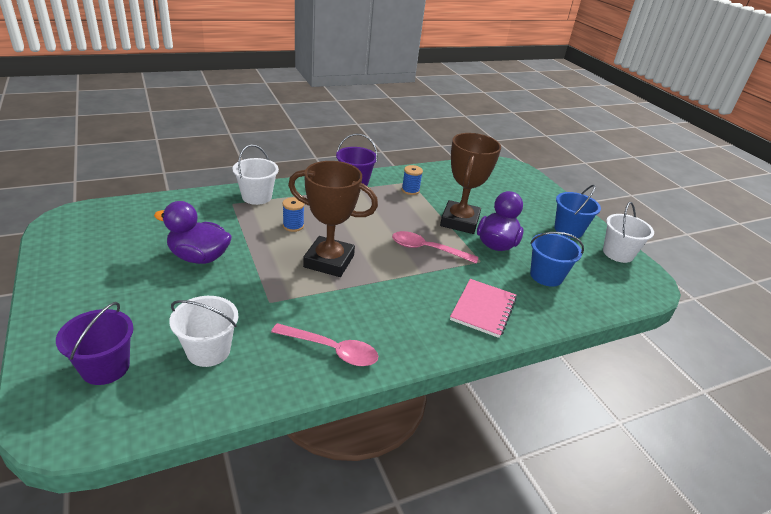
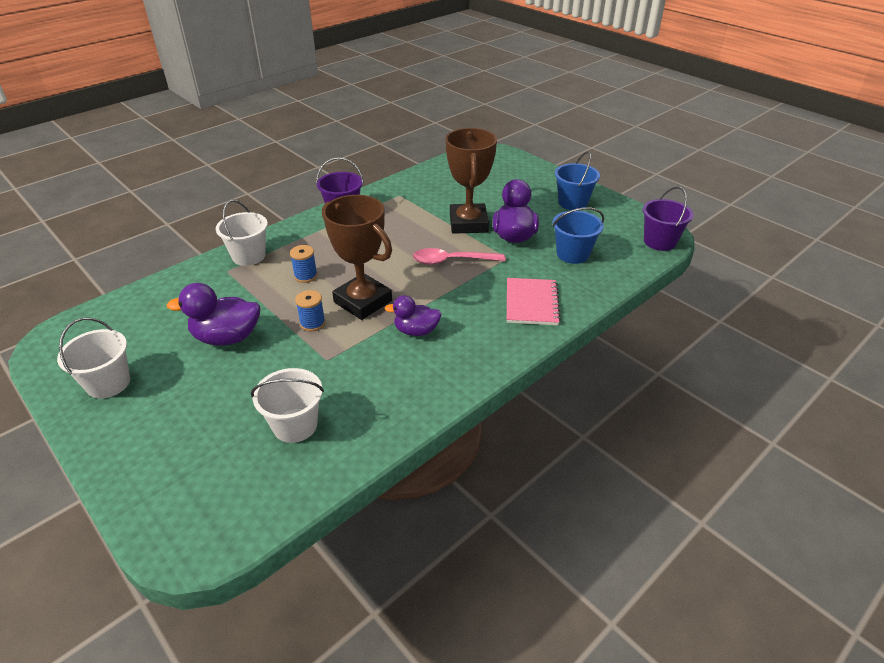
camera: 15 degrees left, 5 degrees up
purple bucket [56,302,134,385] -> purple bucket moved to [643,186,693,251]
pink spoon [271,323,379,366] -> none
brown trophy [288,161,378,277] -> brown trophy turned 45 degrees clockwise [322,195,392,320]
blue spool [402,165,423,195] -> blue spool moved to [295,290,325,332]
white bucket [603,202,654,263] -> white bucket moved to [57,318,130,399]
none -> purple duck [385,295,442,336]

